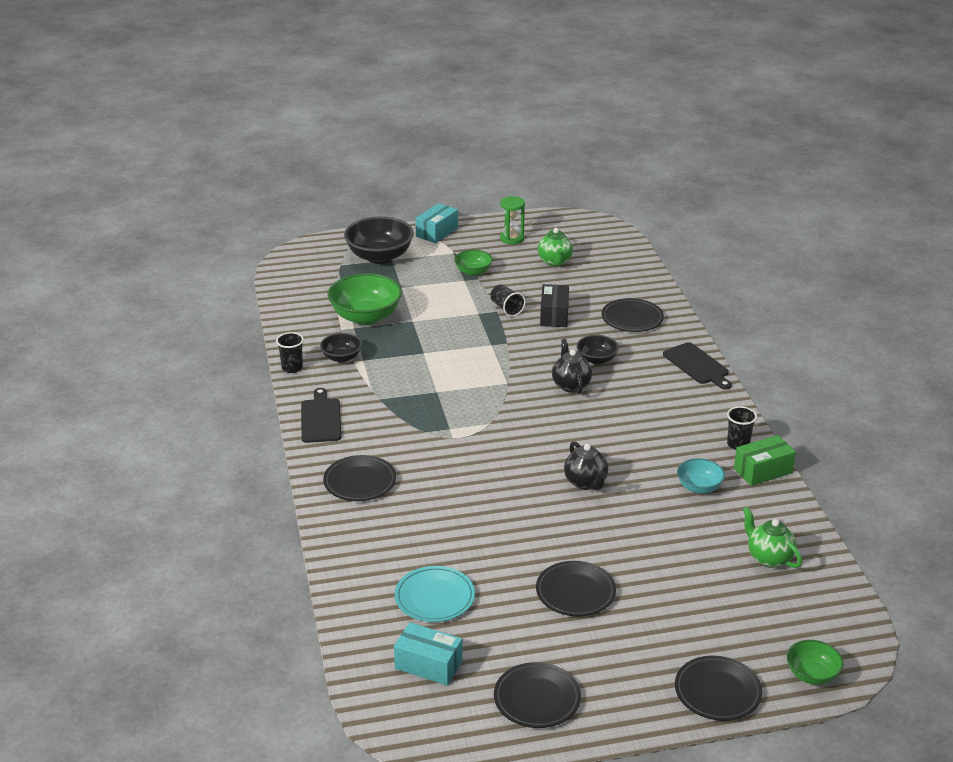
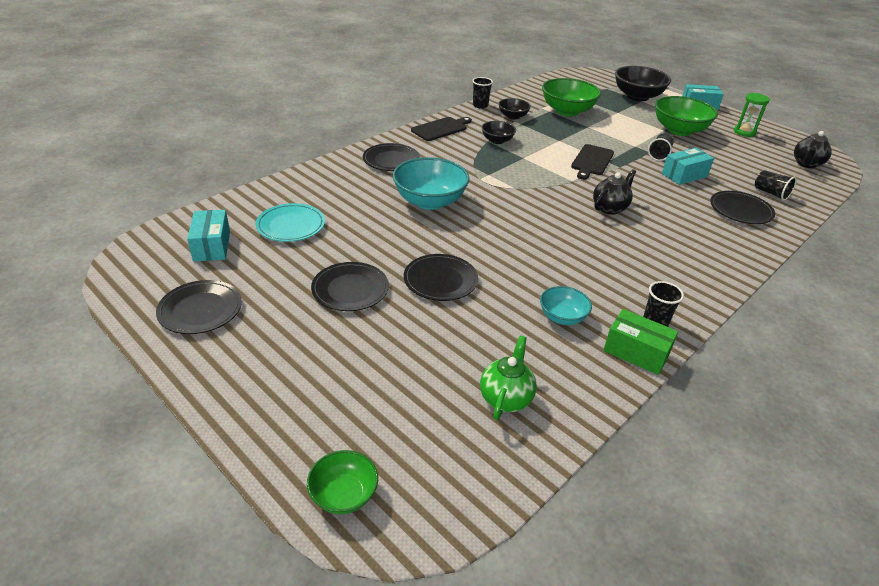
camera: 55 degrees right, 5 degrees up
green bowl [454,250,493,276] -> green bowl [655,96,718,136], size x1.84
green teapot [538,228,573,267] -> none
black box [540,284,569,327] -> turquoise box [662,148,714,185]
black teapot [564,441,608,490] -> black teapot moved to [794,131,832,168]
black bowl [577,335,619,365] -> black bowl moved to [481,121,516,144]
black cutting board [663,342,732,390] -> black cutting board moved to [571,144,614,180]
black plate [675,656,762,721] -> black plate moved to [404,254,478,301]
none -> turquoise bowl [392,157,469,210]
none -> black cup [755,170,796,201]

